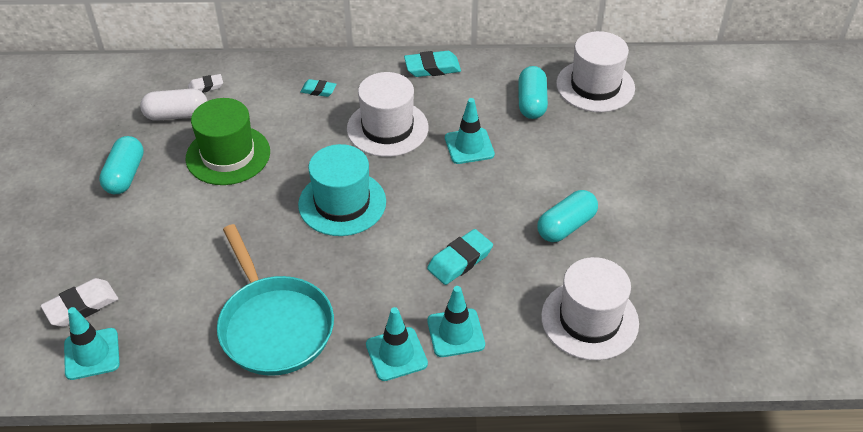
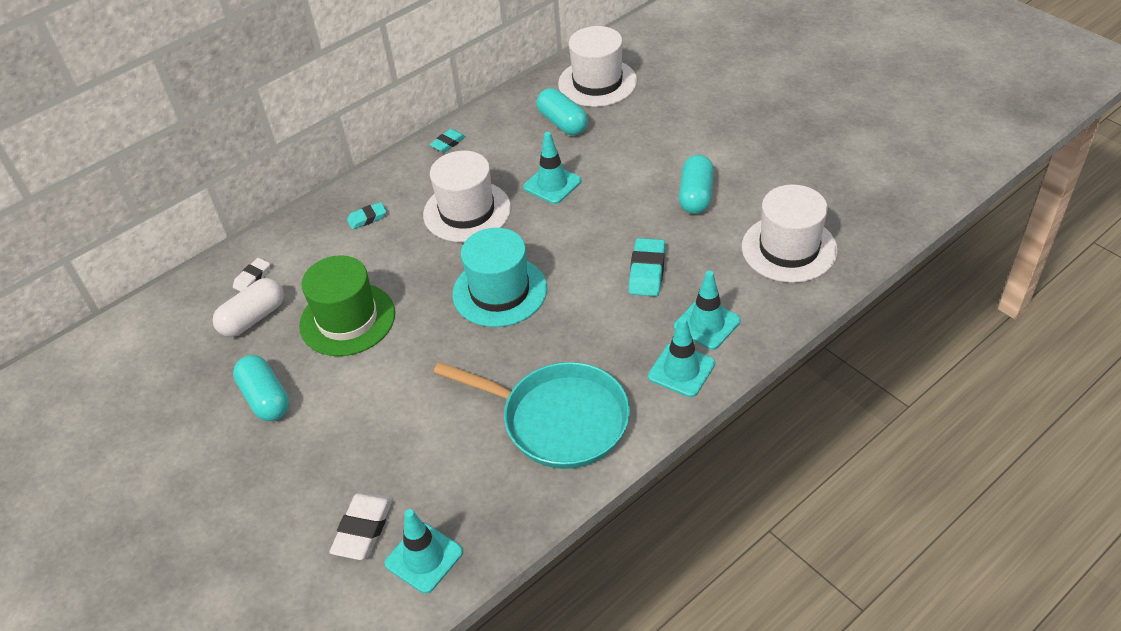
camera: 35 degrees left, 0 degrees up
turquoise eraser [404,51,461,77] -> turquoise eraser [430,129,466,153], size x0.62

